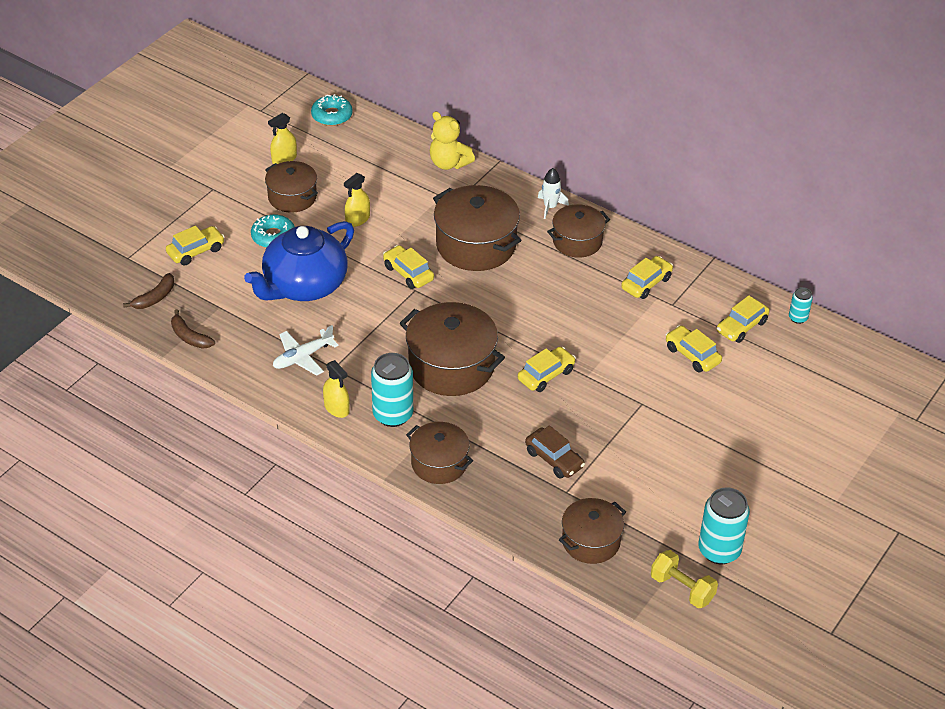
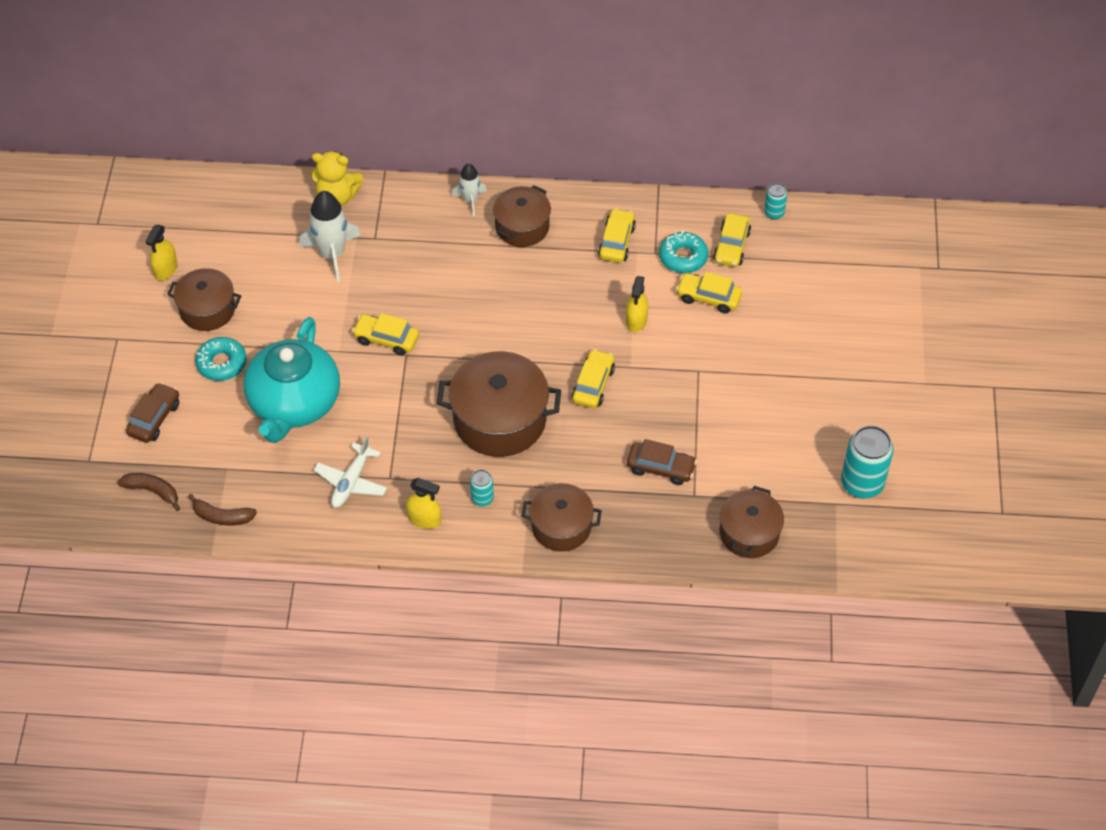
camera: 30 degrees left, 10 degrees up
brown banana [123,273,174,309] -> brown banana turned 75 degrees counterclockwise [118,473,180,511]
yellow car [166,226,225,265] -> brown car [126,382,179,443]
blue teapot [244,221,354,301] -> turquoise teapot [243,317,340,443]
turquoise donut [311,94,353,126] -> turquoise donut moved to [659,231,708,273]
yellow spray bottle [344,173,370,227] -> yellow spray bottle moved to [626,276,649,332]
turquoise can [371,353,413,427] -> turquoise can [470,469,494,507], size x0.51
brown pot [433,185,522,271] -> none
yellow dumbbell [651,550,718,608] -> none
none -> white rocket [299,191,361,282]

